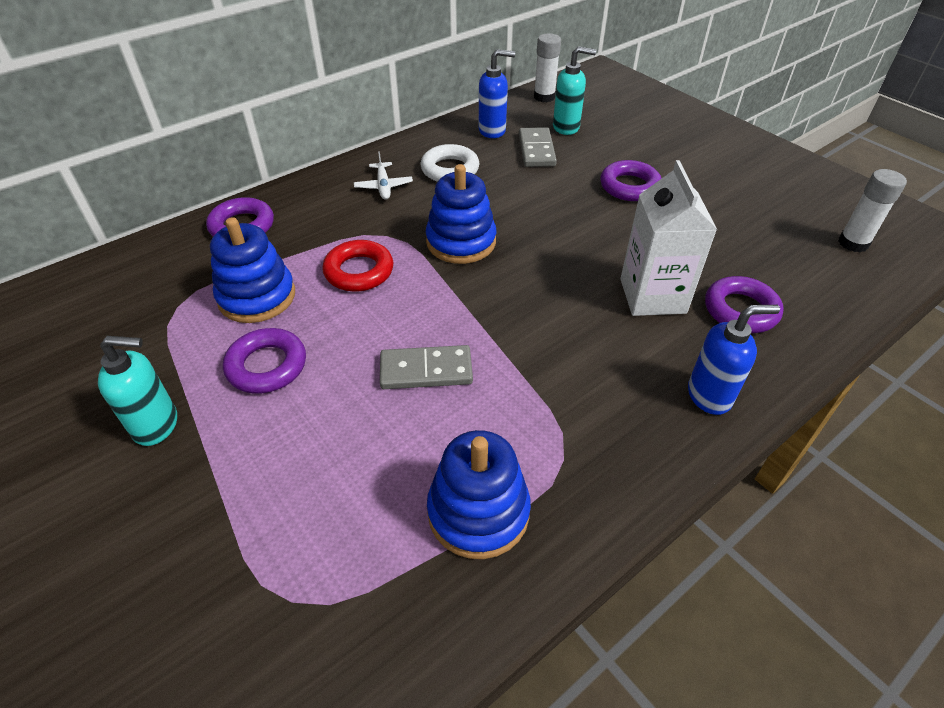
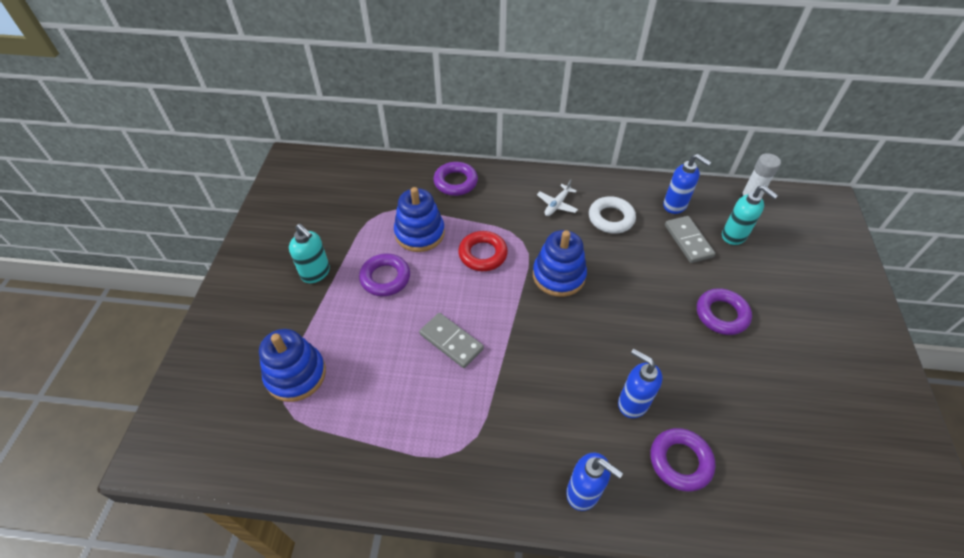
camera: 45 degrees right, 5 degrees up
blue stacking toy [427,430,531,559] -> blue stacking toy moved to [259,329,326,402]
grey domino [519,127,557,167] -> grey domino turned 60 degrees counterclockwise [665,216,715,263]
white carton [620,160,717,316] -> blue soap dispenser [618,349,662,418]
white glue stick [838,169,907,253] -> none

